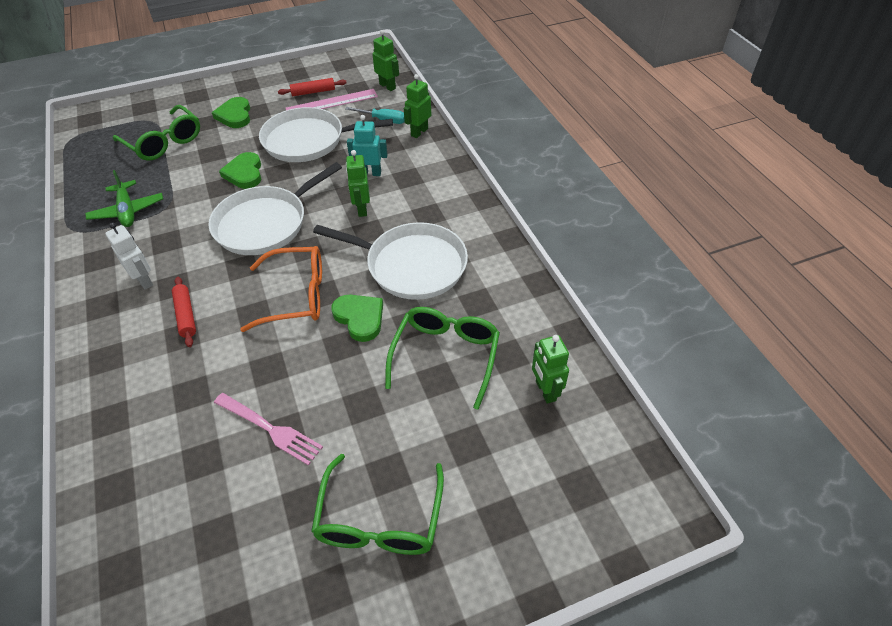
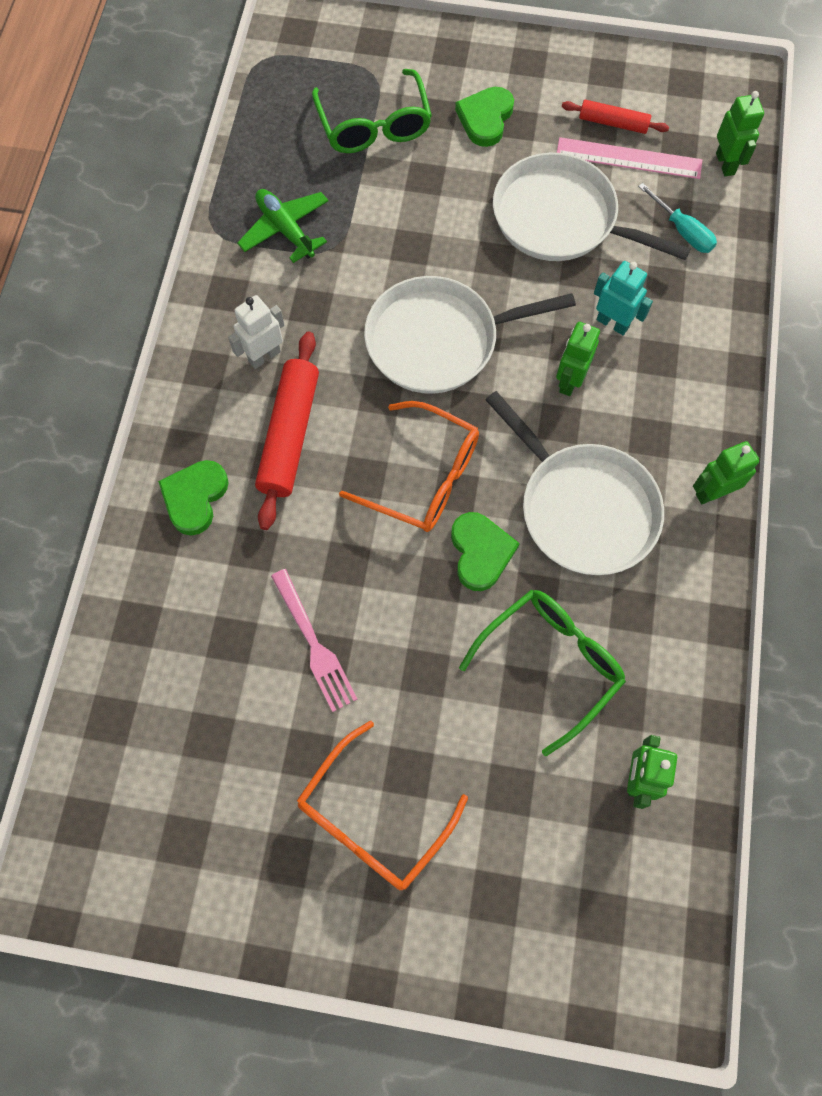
camera: 30 degrees right, 20 degrees up
green plane [85,170,163,227] -> green plane turned 135 degrees clockwise [237,189,329,263]
white robot [105,223,153,290] -> white robot turned 120 degrees counterclockwise [228,295,284,369]
red rolling pin [172,277,196,347] -> red rolling pin [255,332,319,530], size x1.76
green heart [219,152,261,189] -> green heart moved to [158,460,229,536]
green glasses [311,454,444,555] -> orange glasses [297,721,468,890]
green robot [404,74,431,138] -> green robot moved to [693,441,759,504]

